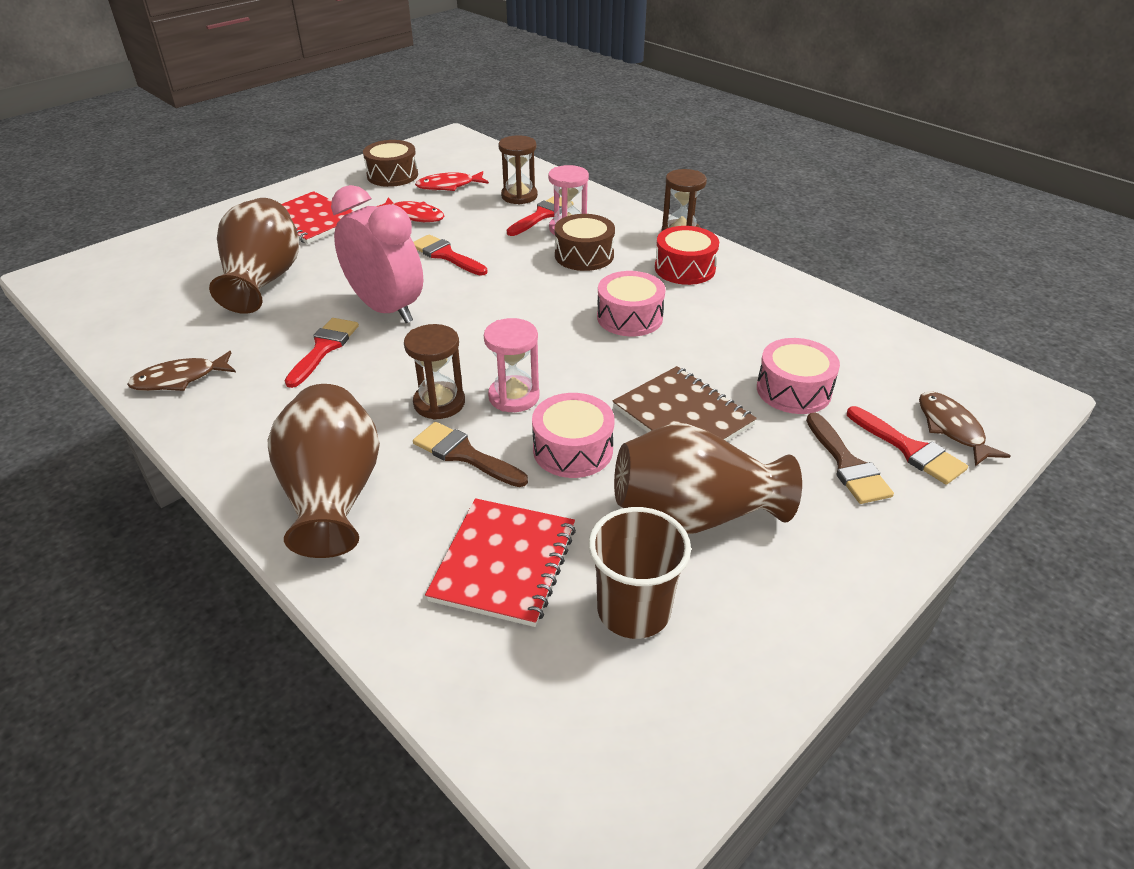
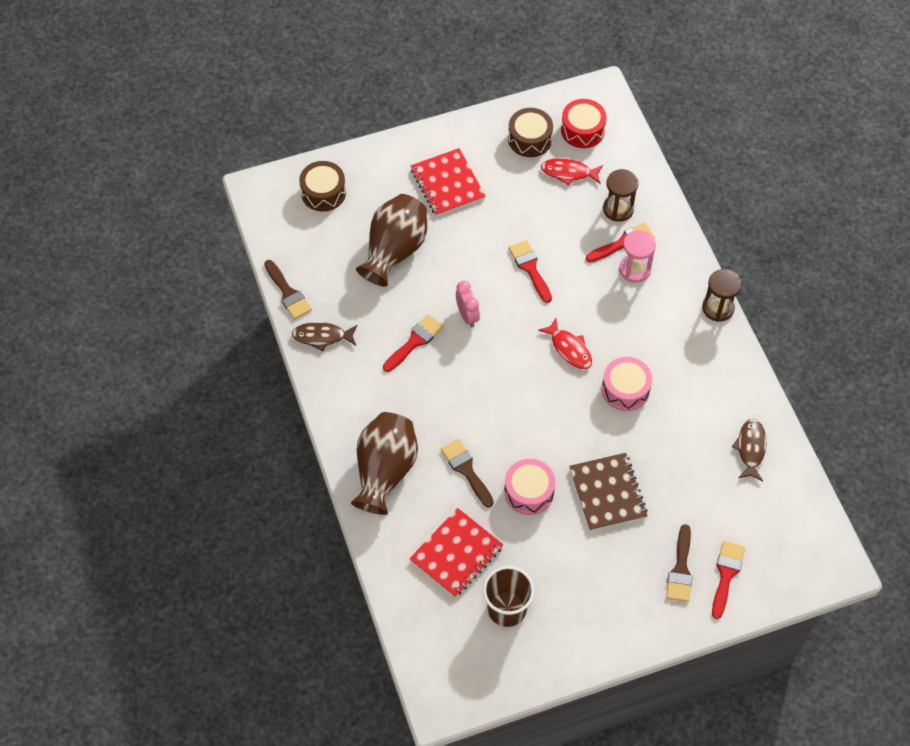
camera: 25 degrees right, 20 degrees up
pink clock [331,185,423,323] -> pink clock [456,281,480,327], size x0.51
red fish [378,197,444,222] -> red fish moved to [538,318,592,369]
brown hourglass [404,324,465,420] -> none
pink hourglass [484,318,540,412] -> none
brown drum [555,214,615,271] -> brown drum moved to [299,161,346,212]
brown vase [614,423,802,534] -> none
red drum [655,226,719,285] -> red drum moved to [561,99,607,148]
pink drum [757,338,840,414] -> none
red brush [847,406,968,485] -> red brush turned 150 degrees counterclockwise [712,541,745,619]
brown fish [919,392,1011,466] -> brown fish moved to [732,419,766,481]
none -> brown brush [264,260,312,320]

